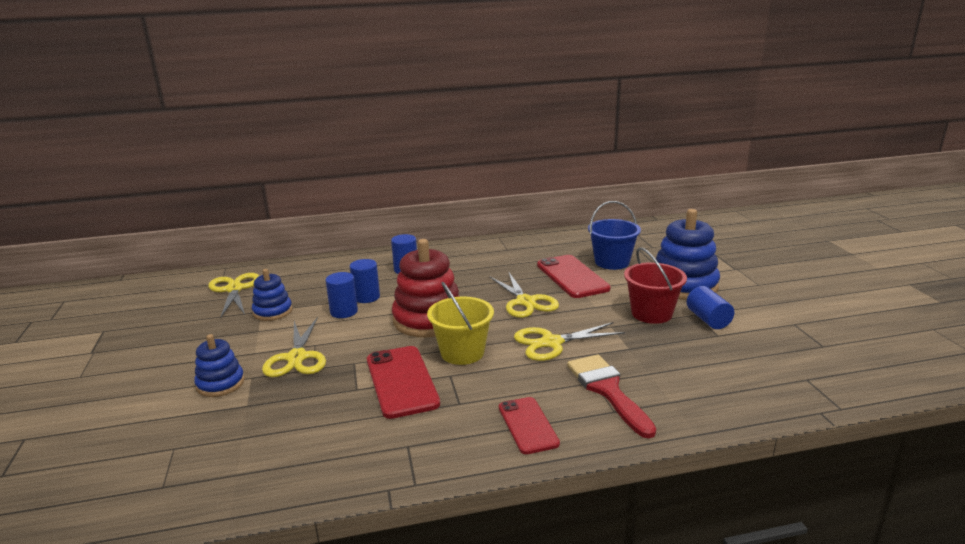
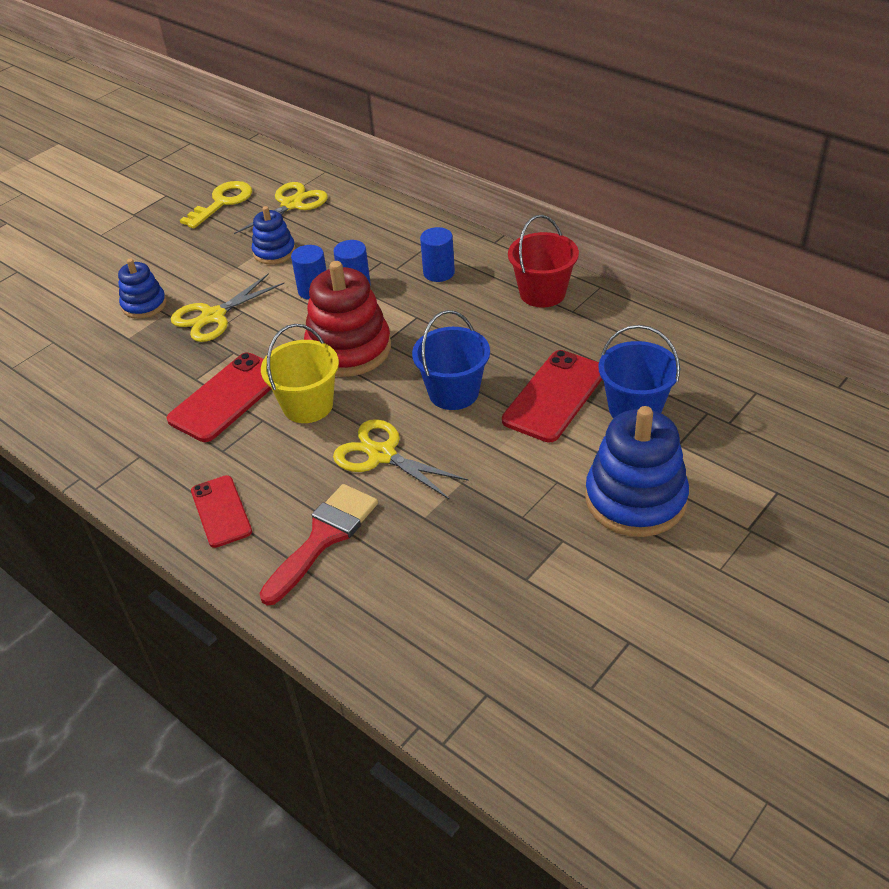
camera: 55 degrees right, 20 degrees up
yellow scissors [489,271,559,318] -> blue bucket [412,310,490,410]
red phone [499,397,560,454] -> red phone turned 60 degrees counterclockwise [191,475,252,548]
red bucket [624,247,687,324] -> red bucket moved to [508,215,579,308]
blue cylinder [687,286,734,329] -> none
none -> yellow key [180,181,252,229]

